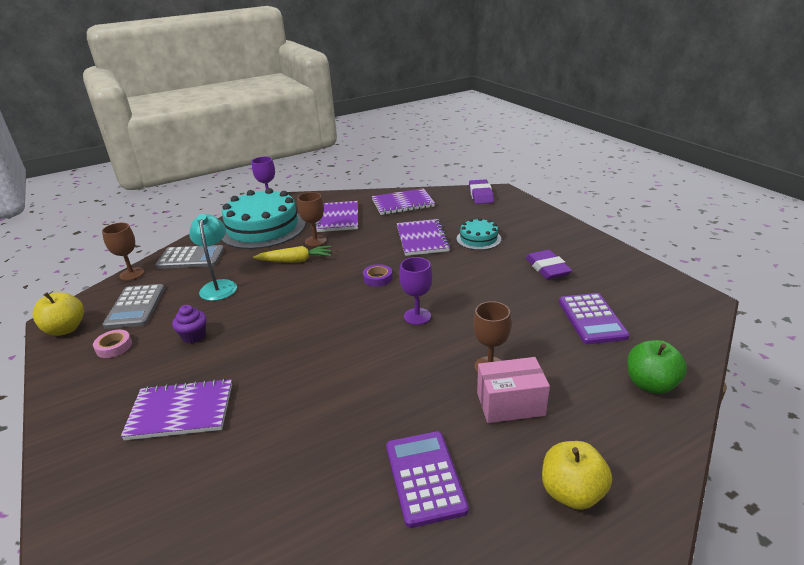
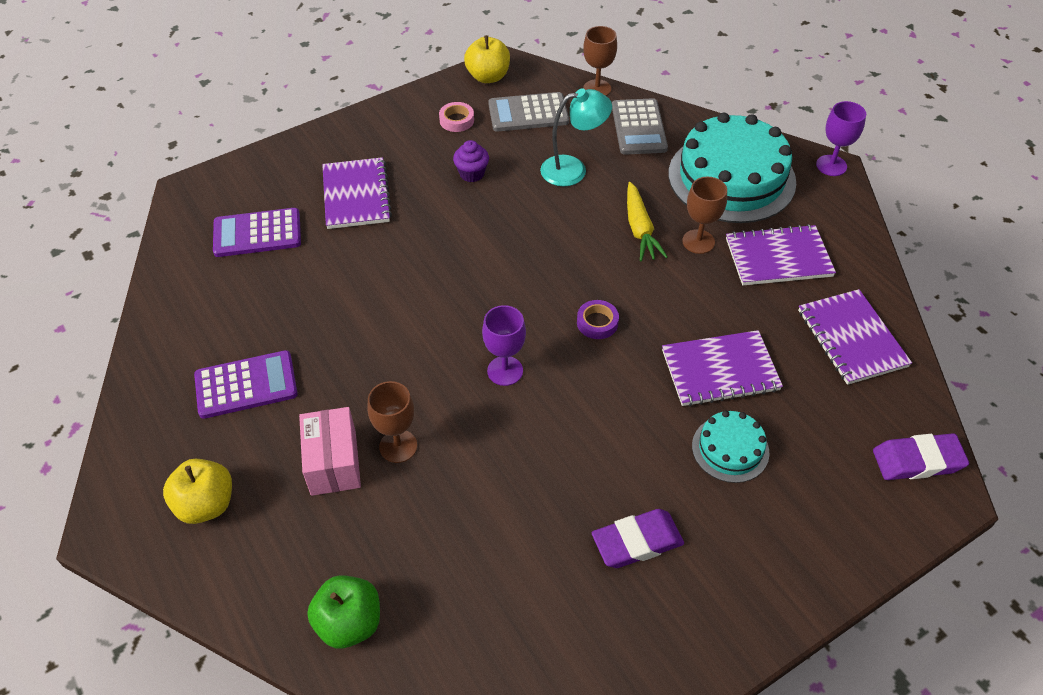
camera: 85 degrees right, 20 degrees up
purple calculator [559,293,630,344] -> purple calculator moved to [213,208,301,257]

